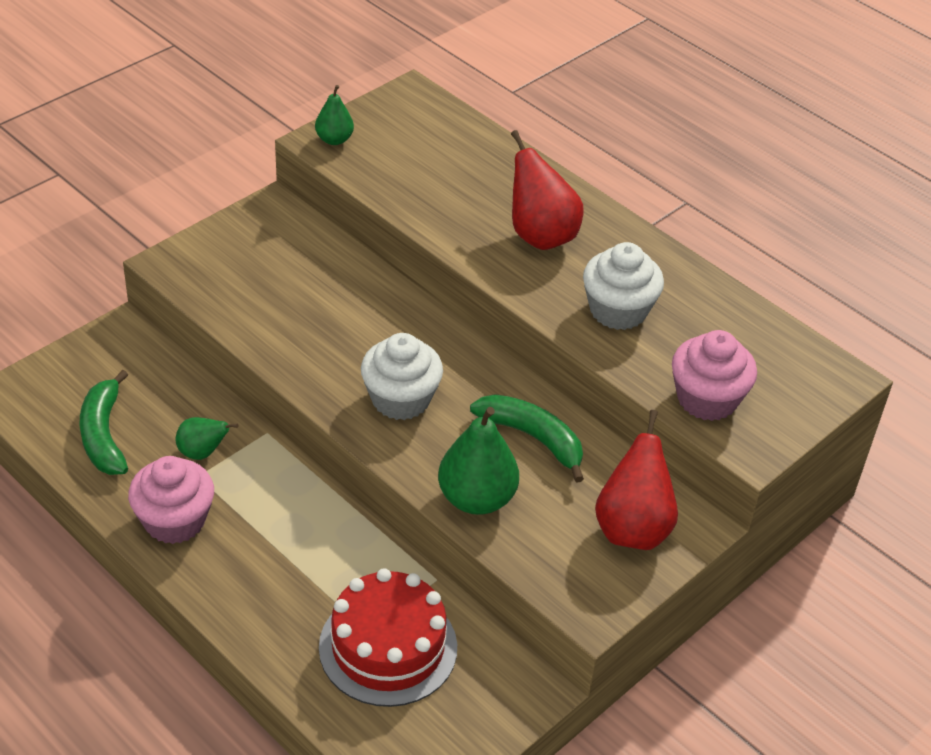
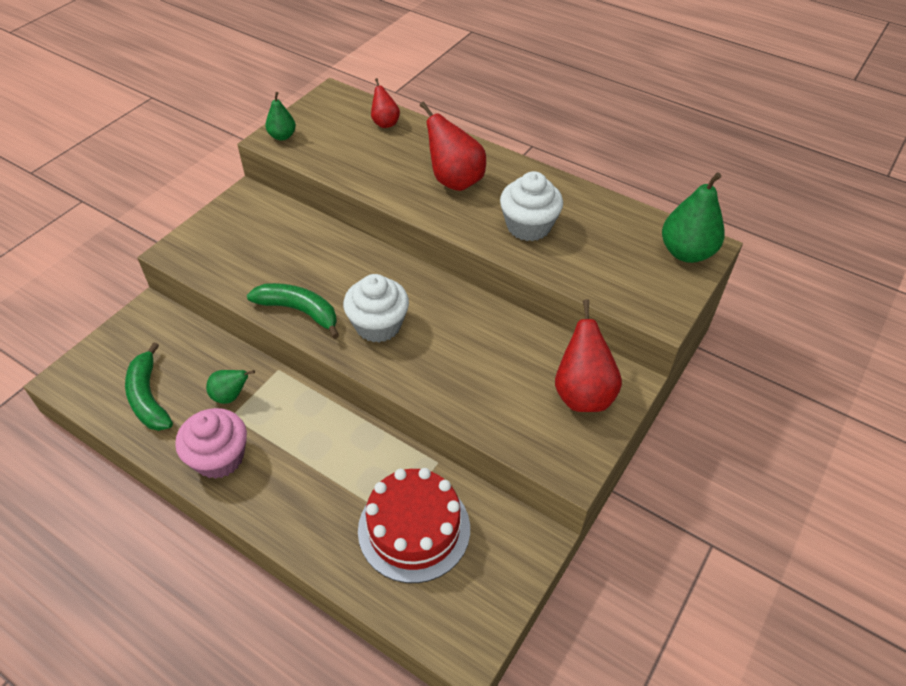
camera: 10 degrees left, 5 degrees up
green pear [438,407,519,515] -> green pear moved to [662,172,725,263]
green banana [470,394,584,483] -> green banana moved to [247,283,339,339]
pink cupcake [672,330,757,421] -> none
none -> red pear [371,78,400,128]

